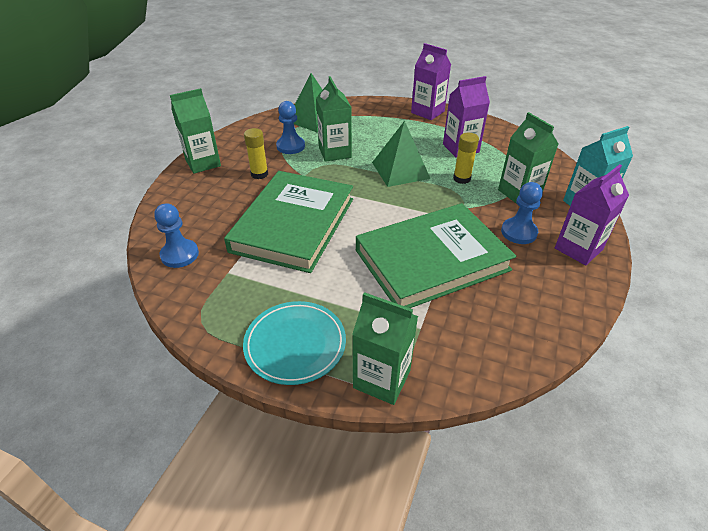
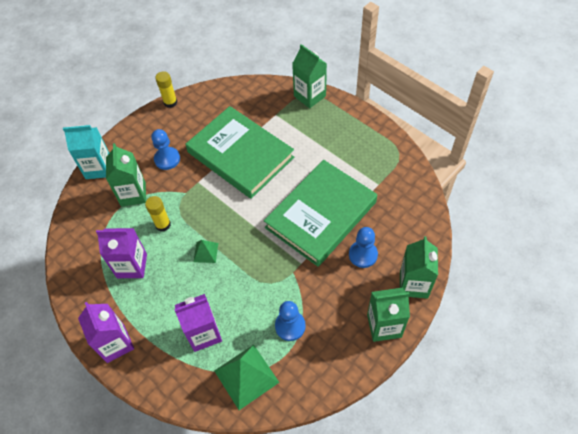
camera: 155 degrees left, 15 degrees up
blue pawn [154,203,199,268] -> blue pawn moved to [349,227,378,268]
turquoise plate [243,301,346,385] -> none
yellow glue stick [244,128,268,179] -> yellow glue stick moved to [155,71,177,108]
green carton [316,76,352,162] -> green carton moved to [400,236,438,299]
green book [356,203,516,308] -> green book turned 45 degrees clockwise [186,106,294,199]
green pyramid [372,121,431,187] -> green pyramid [194,240,218,263], size x0.53
purple carton [555,164,629,265] -> purple carton moved to [174,294,222,352]

